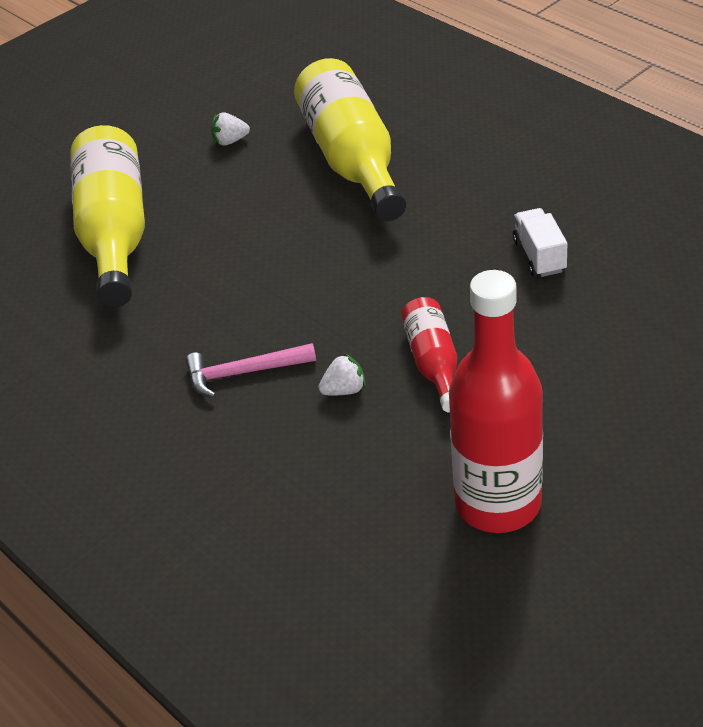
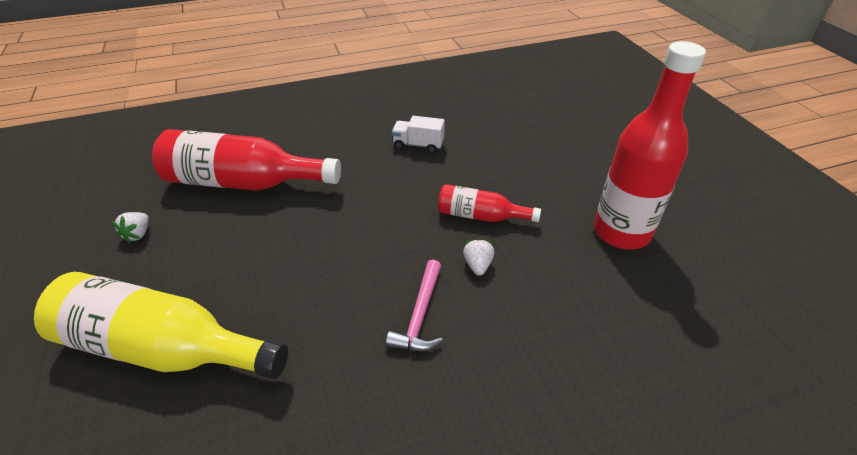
camera: 70 degrees left, 0 degrees up
yellow bottle [294,58,406,221] -> red bottle [152,129,341,191]

